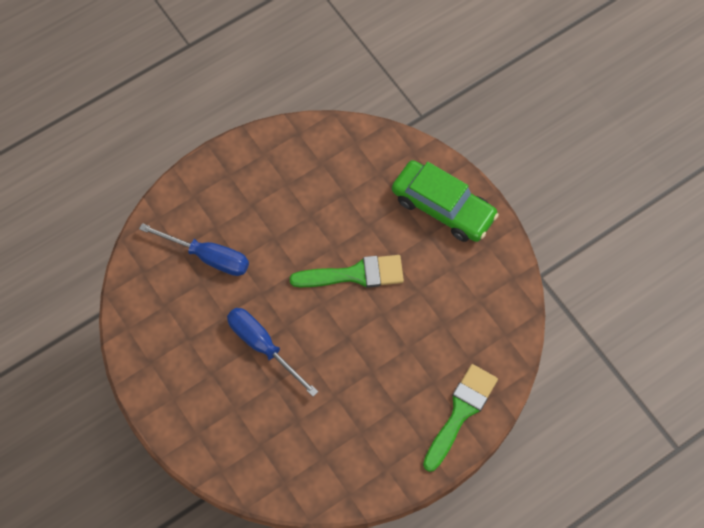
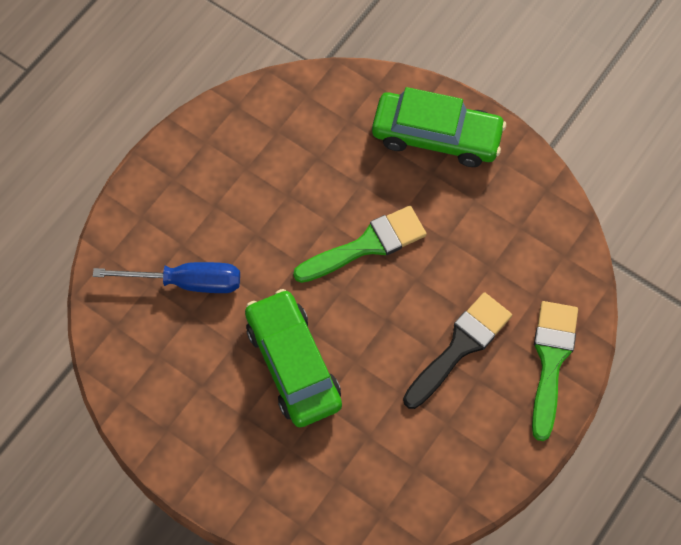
camera: 20 degrees left, 0 degrees up
blue screwdriver [227,308,318,397] -> green car [245,289,342,427]
none -> black brush [403,292,512,409]

